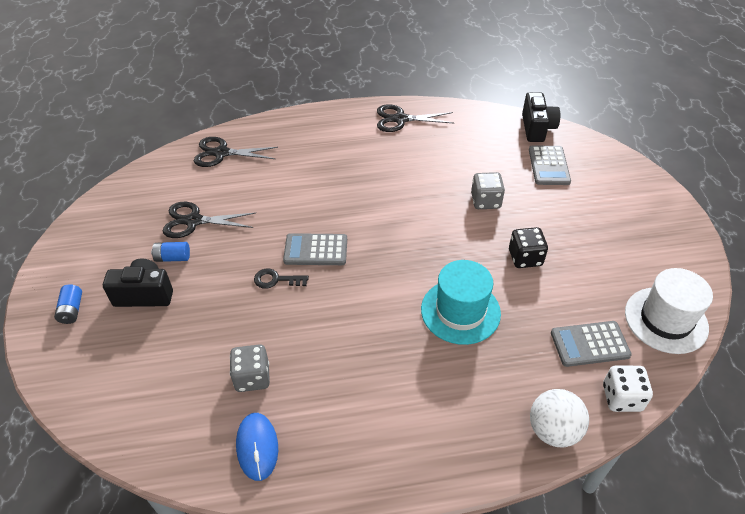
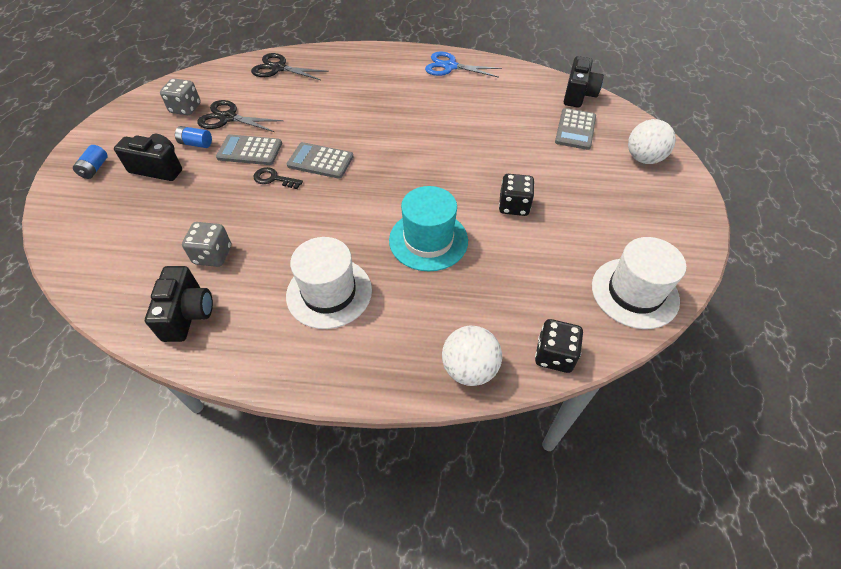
camera: 15 degrees right, 5 degrees up
blue mouse [236,413,278,481] -> black camera [145,266,213,342]
black scissors [377,104,453,132] -> blue scissors [425,52,502,78]
grey dice [471,172,505,209] -> grey dice moved to [160,78,201,115]
grey calculator [551,321,632,367] -> grey calculator moved to [216,134,282,165]
white dice [603,365,653,412] -> black dice [535,319,583,373]
none -> white hat [286,237,372,329]
none -> white ball [628,119,676,164]

